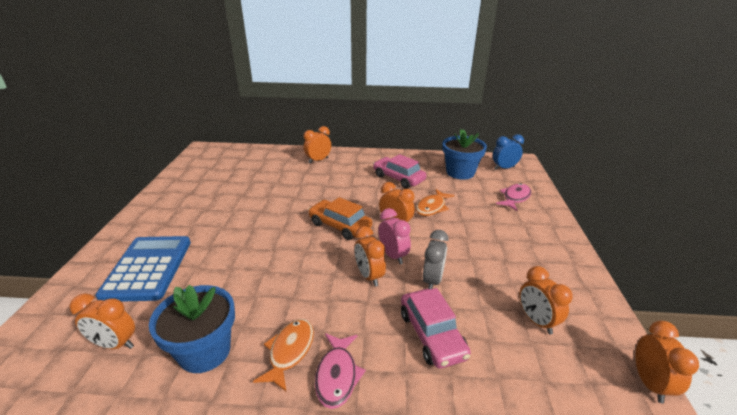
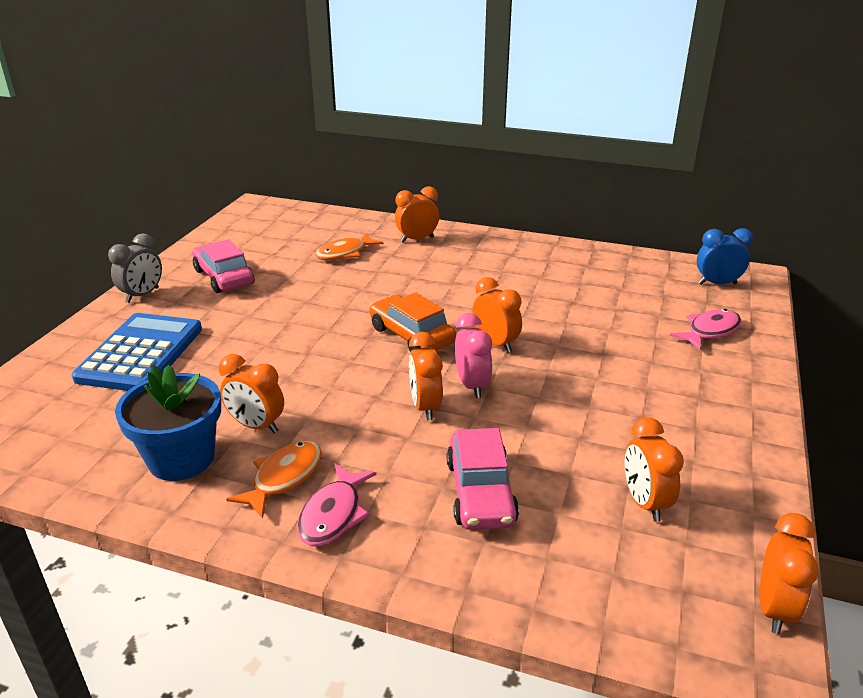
camera: 15 degrees right, 0 degrees up
orange clock [69,293,135,349] -> orange clock moved to [219,354,284,433]
pink car [373,154,426,188] -> pink car moved to [192,239,254,293]
orange fish [416,189,454,216] -> orange fish moved to [315,233,383,260]
grey clock [423,230,449,289] -> grey clock moved to [108,233,162,303]
blue flower pot [442,129,487,180] -> none

